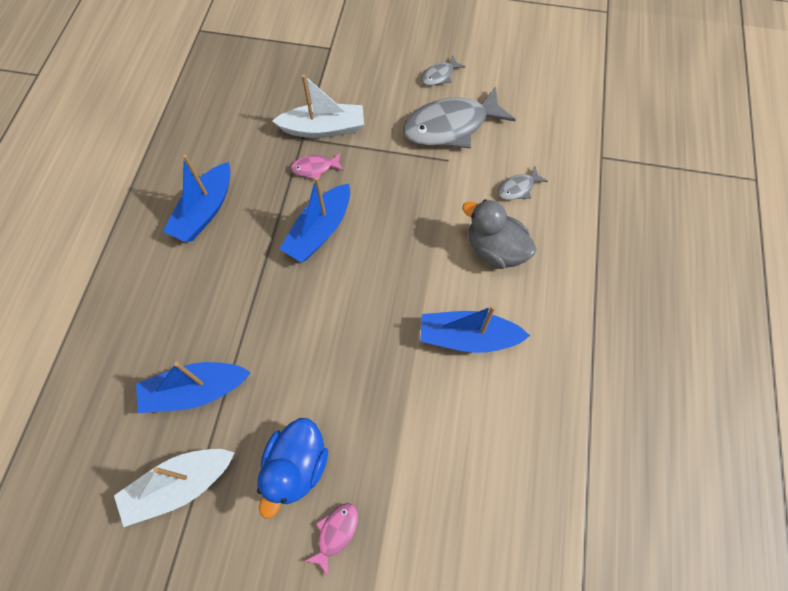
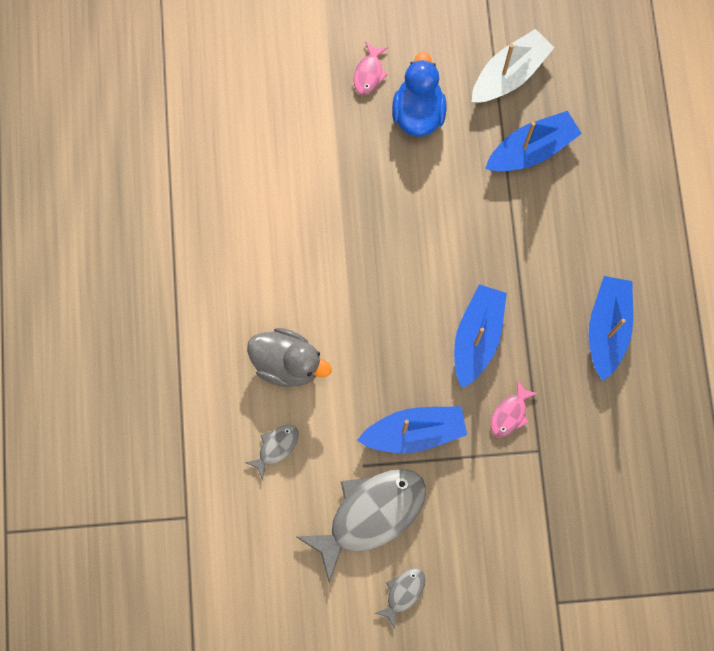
camera: 165 degrees right, 10 degrees up
white boat [272,74,364,138] -> none
pink fish [291,153,344,179] -> pink fish turned 150 degrees clockwise [491,380,538,437]
blue boat [420,305,530,353] -> blue boat moved to [357,406,467,453]

